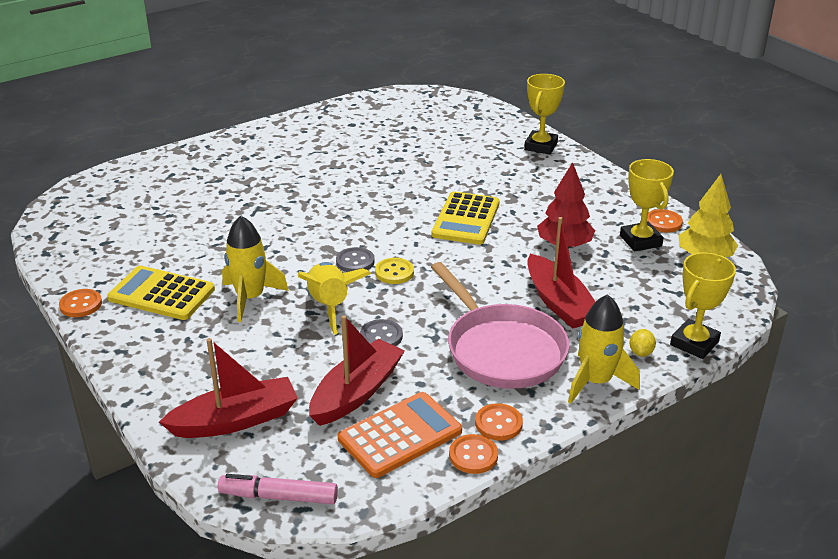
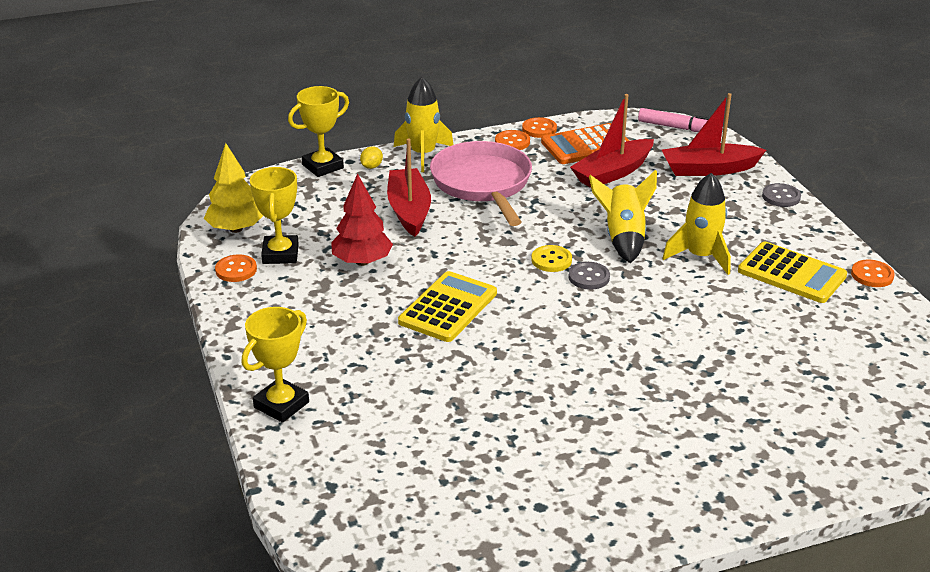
camera: 165 degrees left, 0 degrees up
grey button [360,319,403,346] -> grey button moved to [762,183,801,207]

